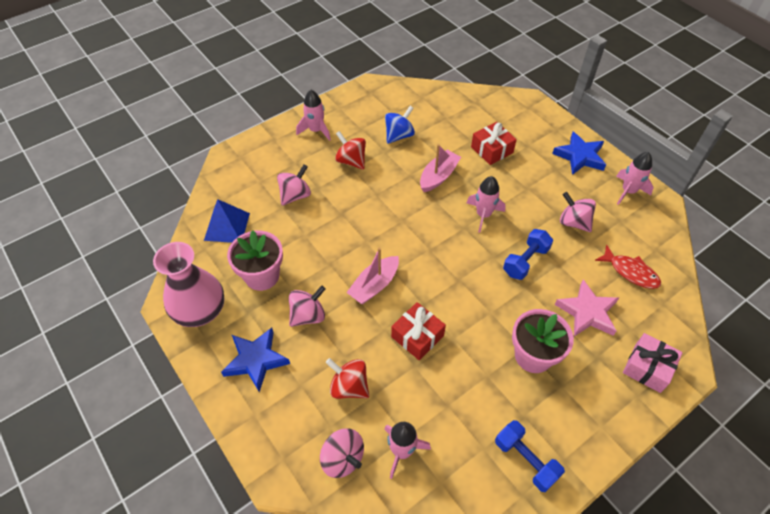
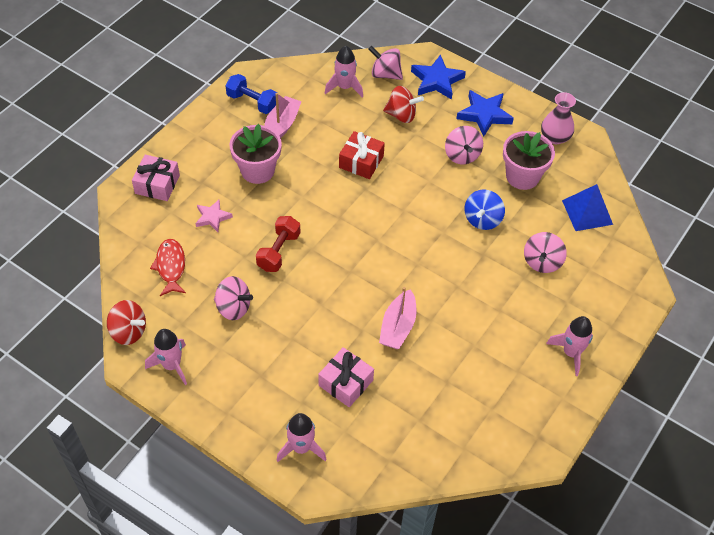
camera: 160 degrees right, 0 degrees up
pink vase [153,242,224,327] -> pink vase [541,92,576,144], size x0.63
pink spinning top [289,286,325,327] -> pink spinning top turned 45 degrees counterclockwise [445,126,483,164]
red spinning top [335,131,366,170] -> red spinning top moved to [107,300,146,345]
pink boat [346,248,399,304] -> pink boat moved to [264,93,302,138]
blue spinning top [385,106,415,144] -> blue spinning top moved to [465,190,505,230]
pink rocket [467,176,506,233] -> pink rocket moved to [277,413,327,462]
red gift [471,122,517,165] -> pink gift [318,347,374,407]
blue dumbbell [503,229,553,280] -> red dumbbell [256,216,301,272]
blue star [552,132,606,175] -> blue star moved to [411,54,466,100]
pink star [554,280,619,337] -> pink star [196,200,233,232], size x0.62
red fish [595,245,661,289] -> red fish turned 60 degrees clockwise [150,239,186,296]

